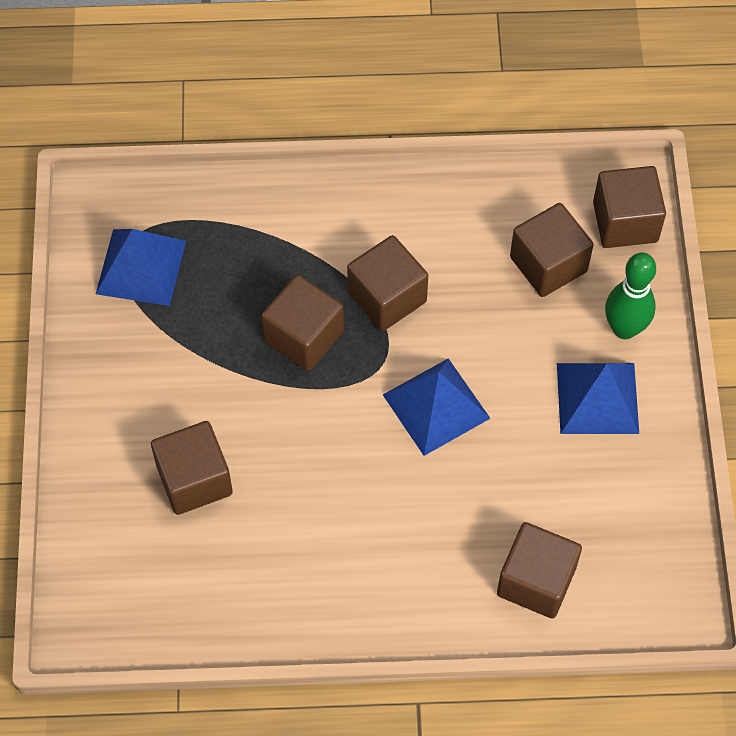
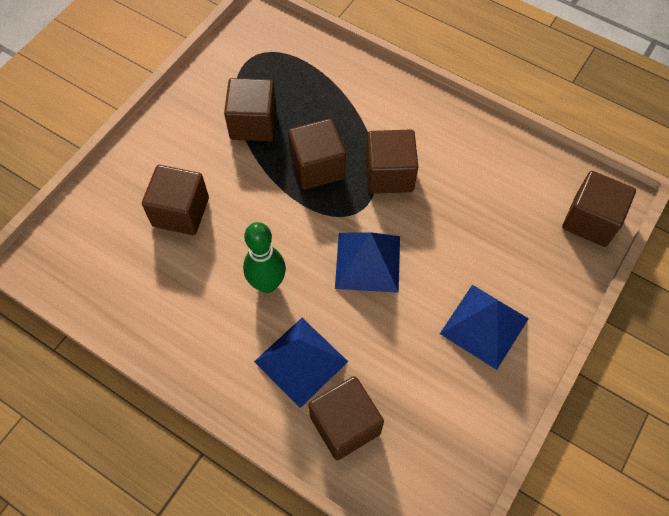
camera: 35 degrees right, 0 degrees up
blue pyramid [96,229,186,306] -> blue pyramid moved to [254,318,348,408]
brown cube [510,203,594,297] -> brown cube moved to [224,78,277,141]
green bowling pin [605,253,656,339] -> green bowling pin moved to [243,222,286,293]

